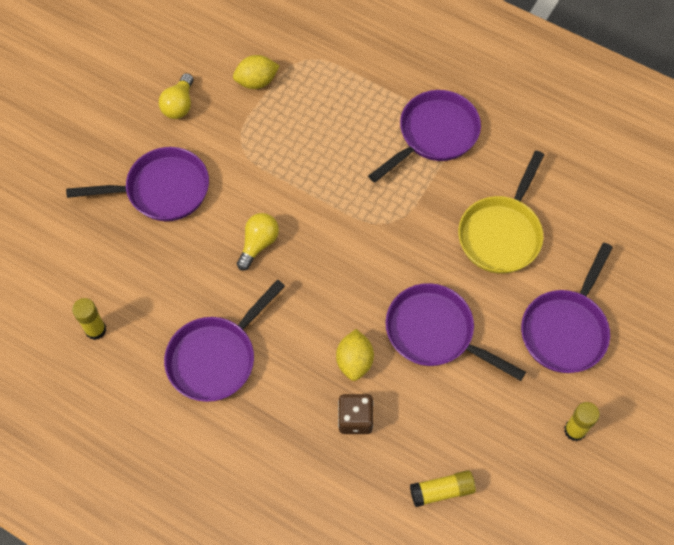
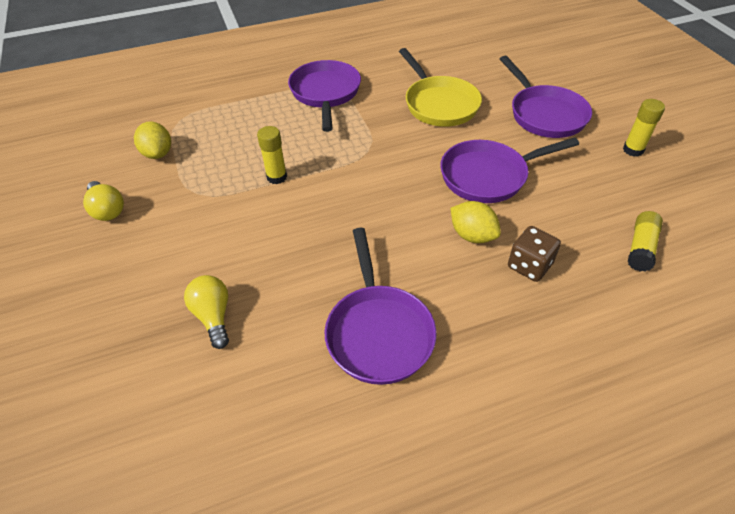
camera: 50 degrees left, 15 degrees down
purple pan [66,147,209,221] -> none
yellow glue stick [72,298,106,340] -> yellow glue stick moved to [257,126,287,184]
yellow lemon [233,55,279,89] -> yellow lemon turned 45 degrees counterclockwise [134,121,171,159]
yellow light bulb [237,213,279,271] -> yellow light bulb moved to [184,275,229,349]

